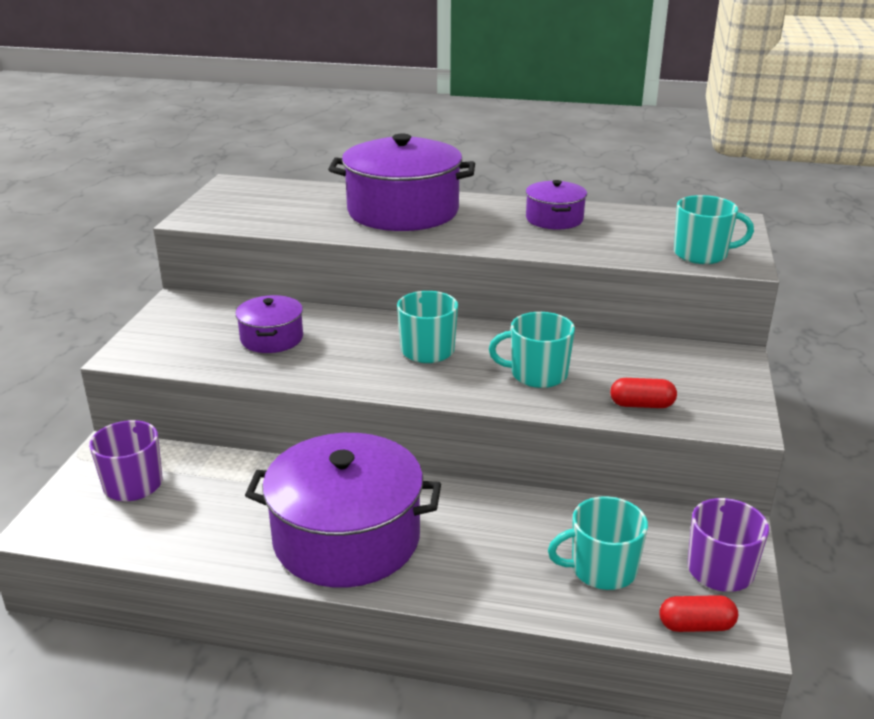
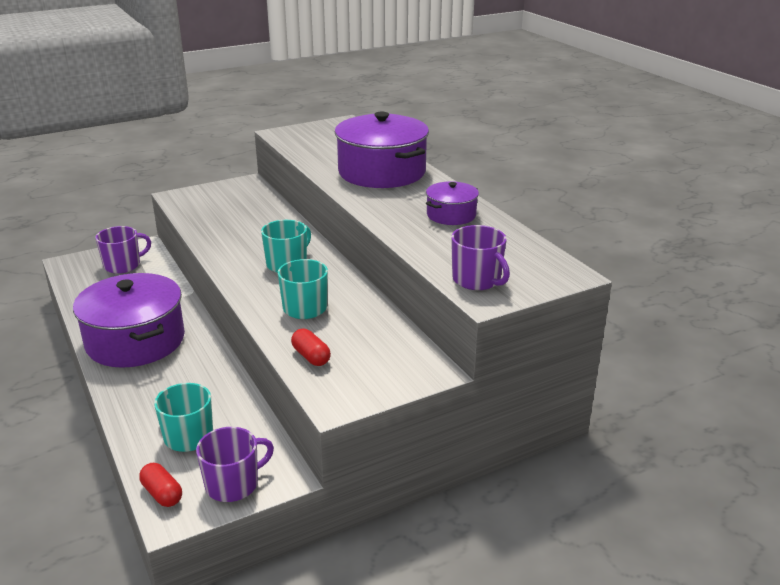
camera: 50 degrees right, 0 degrees up
purple pot [235,295,303,353] -> none
turquoise mug [674,195,754,264] -> purple mug [451,225,510,290]

